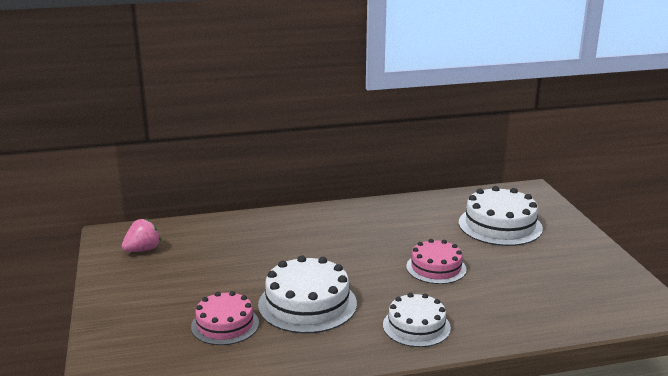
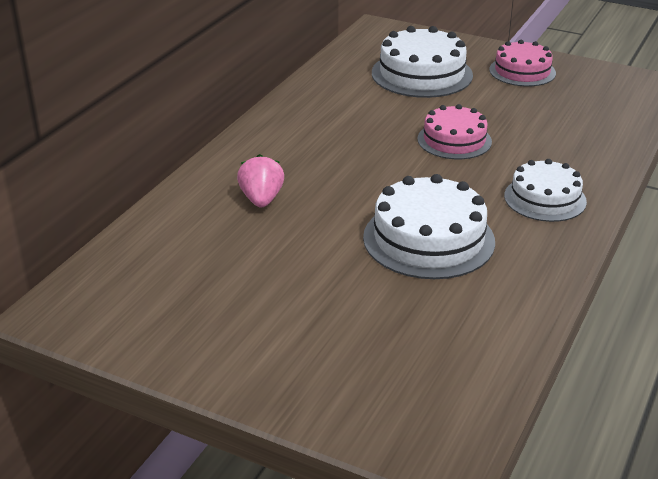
camera: 50 degrees left, 10 degrees up
pink strawberry [122,219,161,252] -> pink strawberry moved to [237,154,284,208]
pink cake [191,291,259,345] -> pink cake moved to [489,40,556,87]

